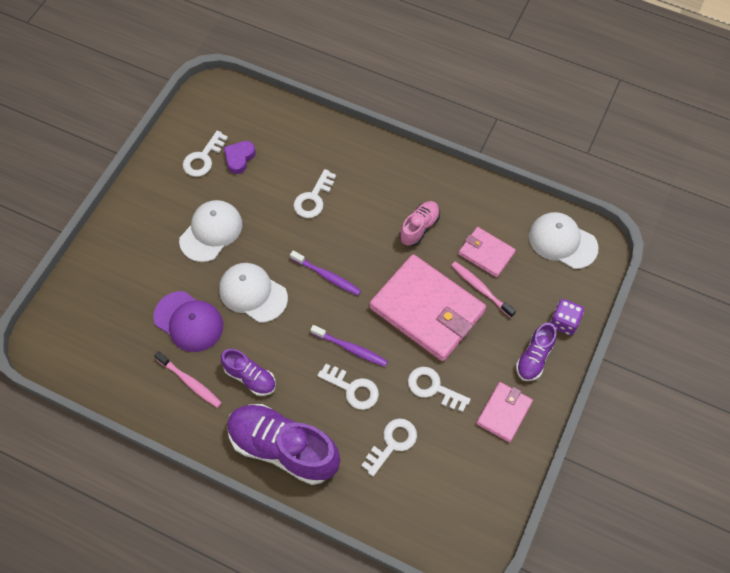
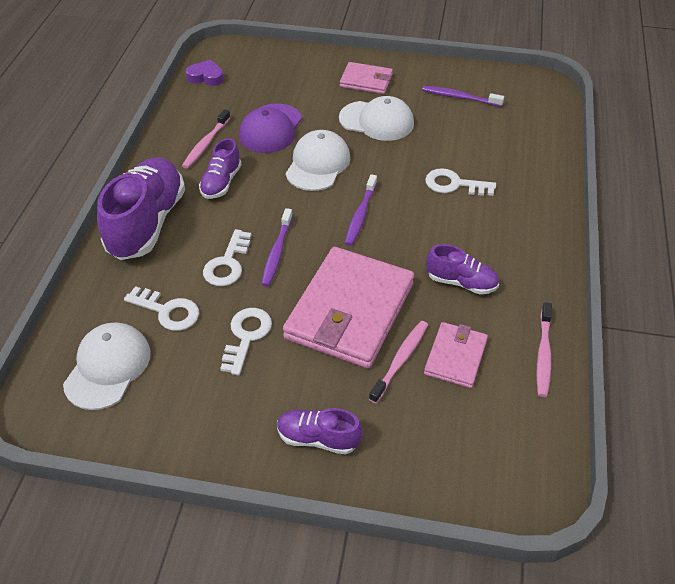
camera: 75 degrees right, 15 degrees down
white key [183,131,228,177] -> purple toothbrush [422,86,504,107]
purple heart [224,141,256,174] -> purple heart moved to [186,59,224,86]
pink shoe [400,201,440,246] -> purple shoe [426,244,499,295]
pink wallet [476,382,533,443] -> pink wallet moved to [340,62,393,94]
white cap [529,212,598,269] -> white cap moved to [63,323,151,410]
purple dice [550,299,584,335] -> none
none -> pink toothbrush [537,302,552,397]

